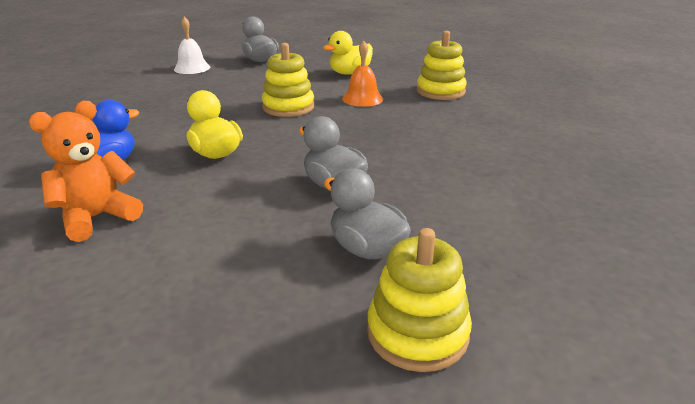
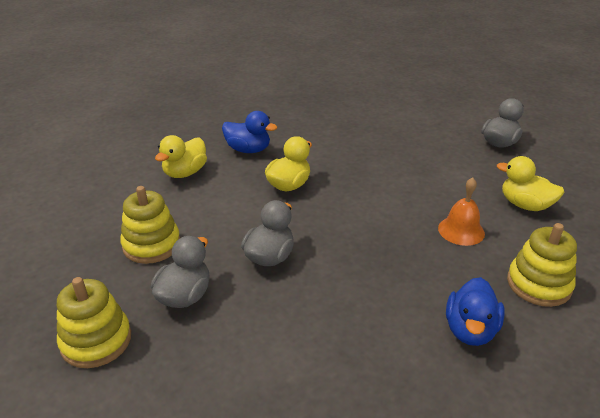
camera: 70 degrees right, 5 degrees up
orange teddy bear [29,101,143,242] -> yellow duck [155,135,207,178]
white bell [174,17,210,74] -> none
yellow stacking toy [262,43,314,117] -> yellow stacking toy moved to [120,186,180,264]
none -> blue duck [446,277,505,346]

